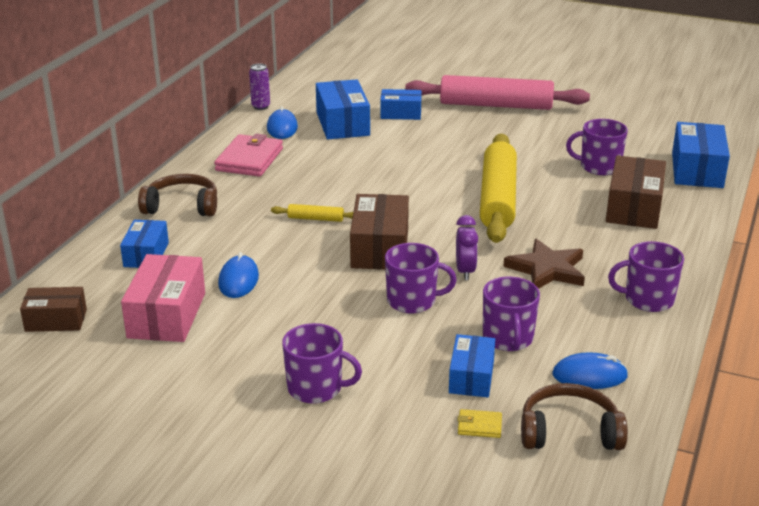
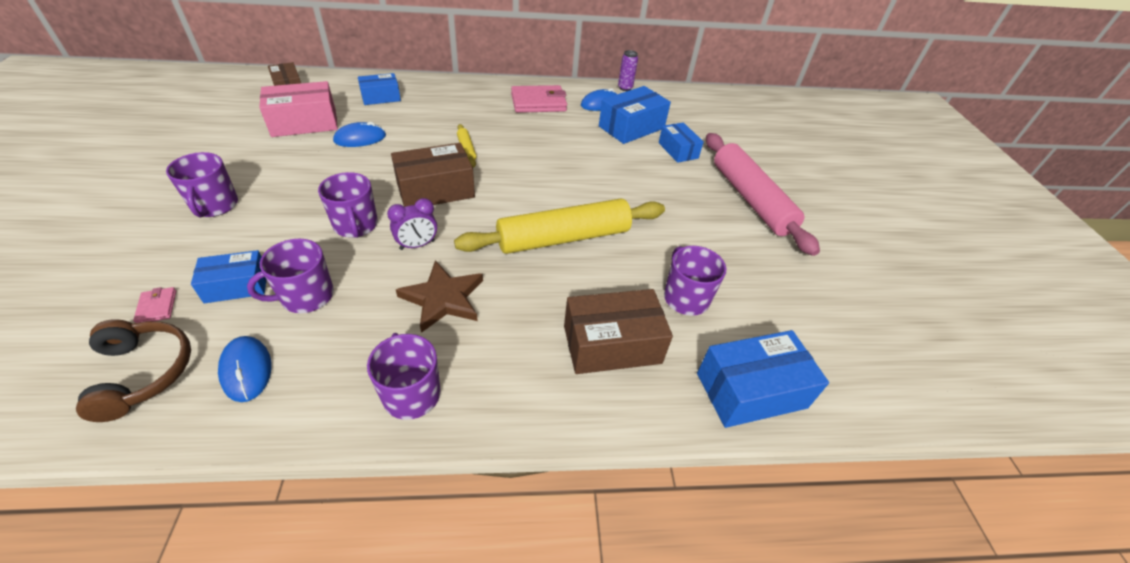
camera: 60 degrees right, 15 degrees up
brown headphones [138,174,217,216] -> none
yellow wallet [458,409,502,438] -> pink wallet [133,287,176,323]

